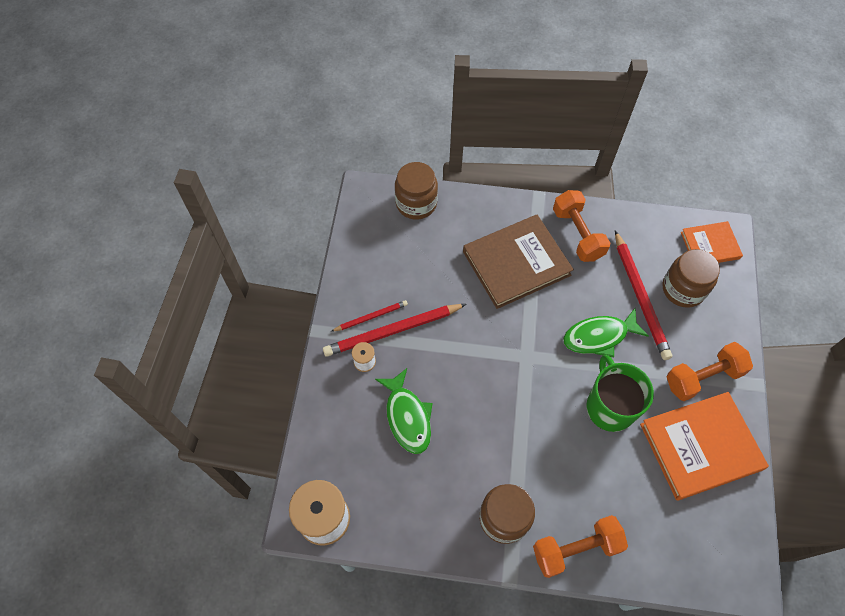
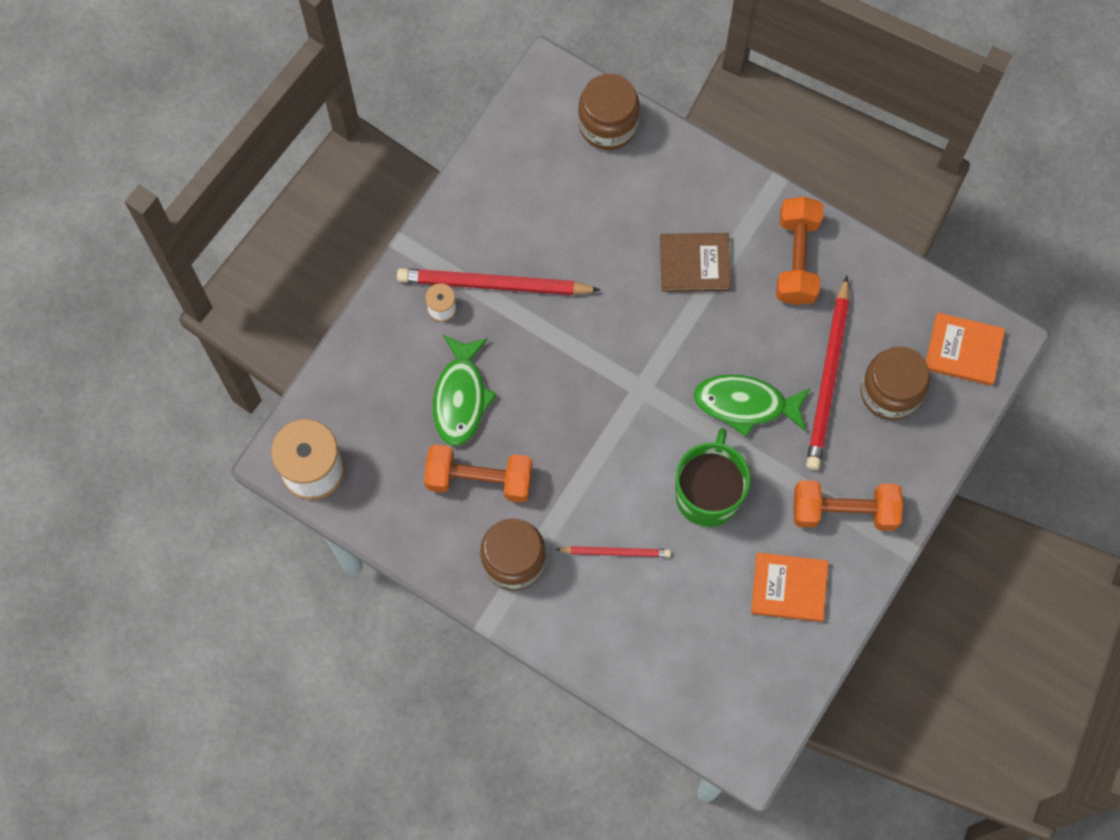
camera: 25 degrees right, 10 degrees up
red pencil [331,300,408,332] -> red pencil moved to [555,546,671,557]
brown book [463,215,574,309] -> brown book [660,233,731,292], size x0.57
orange dumbbell [533,515,628,578] -> orange dumbbell moved to [424,444,533,503]
orange book [640,392,769,500] -> orange book [751,553,828,622], size x0.57

